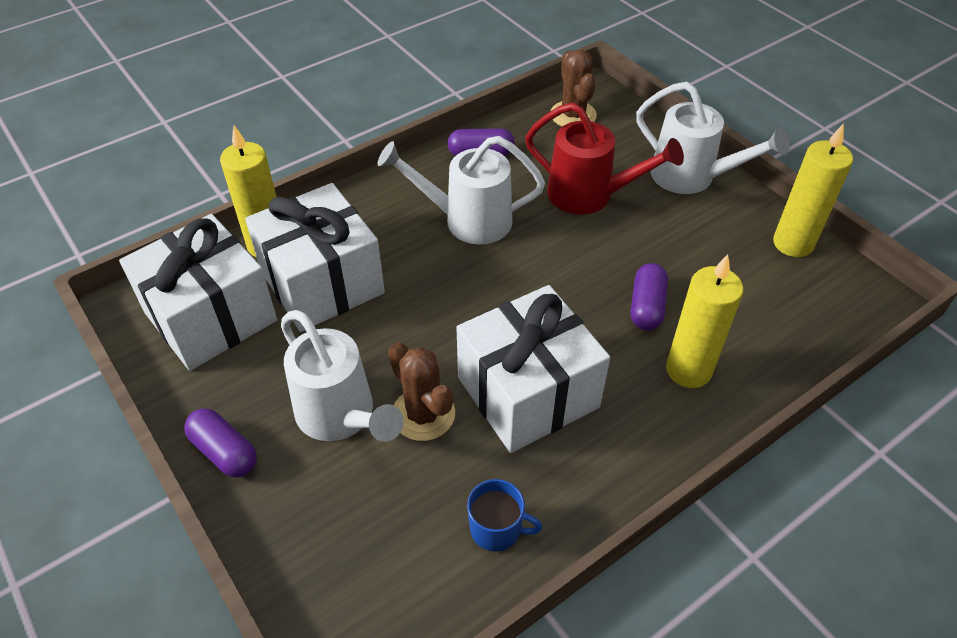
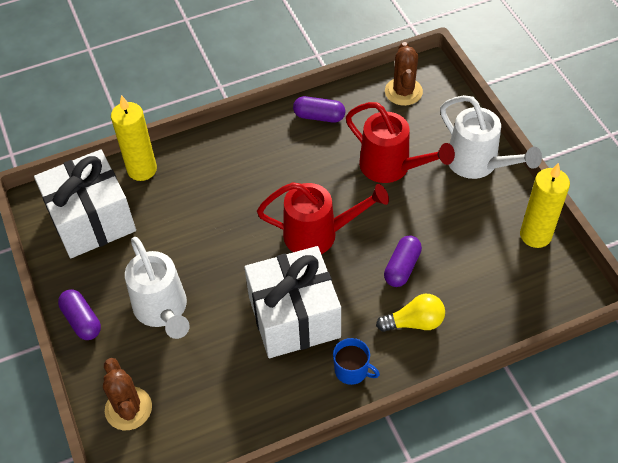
camera: 15 degrees right, 5 degrees up
white gift [245,183,385,332] -> none
white watering can [377,136,545,245] -> none
brown cactus [388,342,455,441] -> brown cactus moved to [103,358,152,430]
blue mug [467,479,542,551] -> blue mug moved to [333,338,380,385]
yellow candle [666,254,744,388] -> yellow light bulb [376,294,445,332]
none -> red watering can [257,182,389,254]

